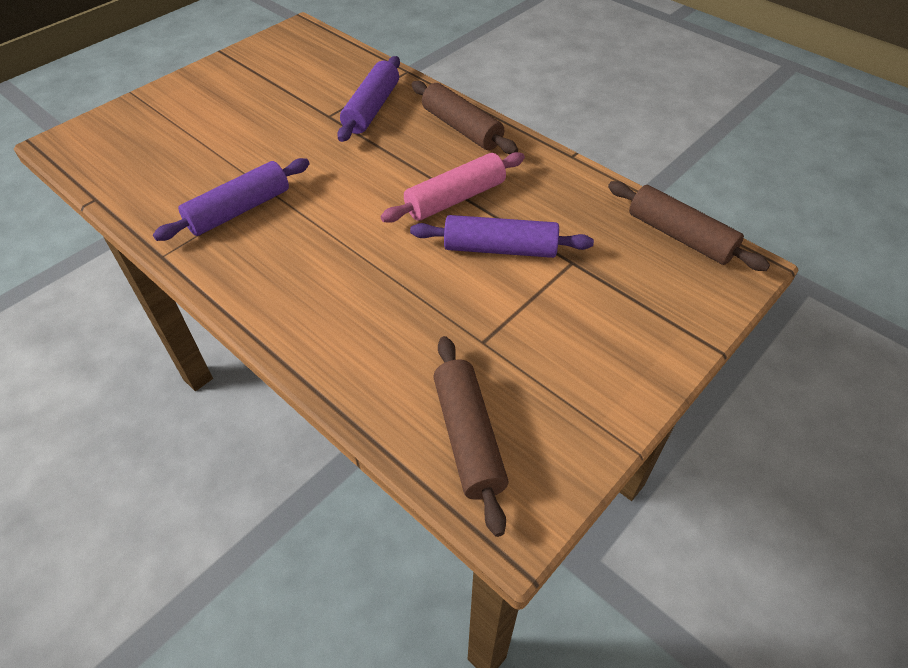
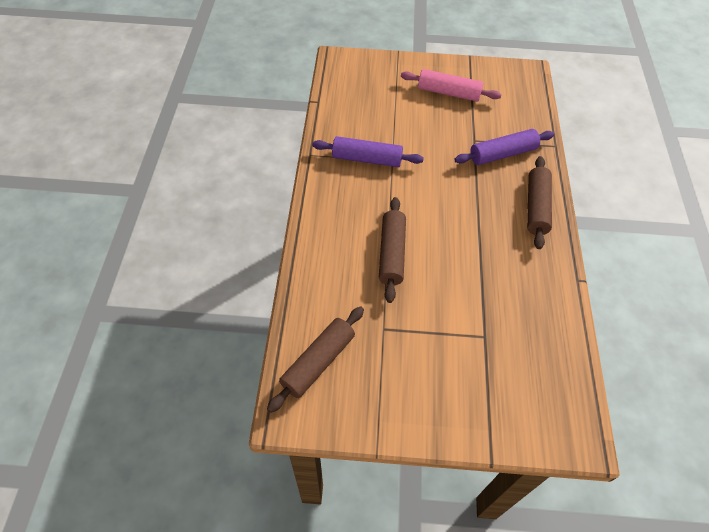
camera: 50 degrees right, 5 degrees up
pink rolling pin [381,152,525,223] -> pink rolling pin moved to [401,69,502,102]
purple rolling pin [410,215,594,258] -> none
brown rolling pin [608,181,770,271] -> brown rolling pin moved to [379,197,406,303]

